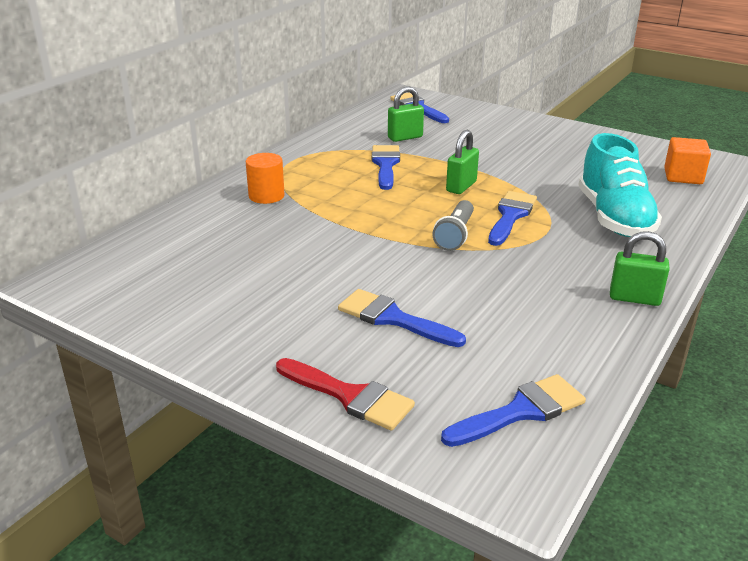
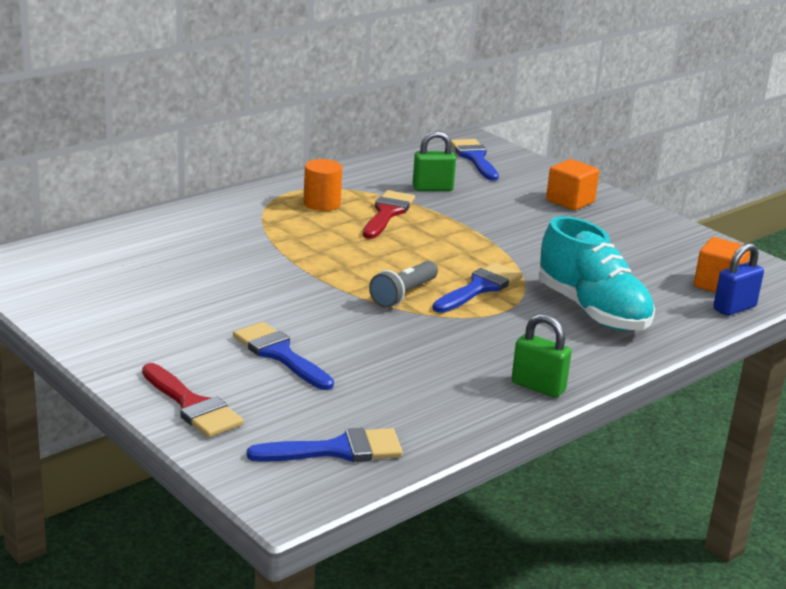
camera: 15 degrees right, 5 degrees down
orange cylinder [246,153,285,204] -> orange cylinder moved to [304,159,342,211]
blue brush [372,145,400,190] -> red brush [363,190,415,239]
green padlock [446,130,479,194] -> none
turquoise shoe [579,133,662,237] -> turquoise shoe turned 45 degrees counterclockwise [539,216,655,331]
none -> orange cube [546,159,599,210]
none -> blue padlock [713,243,764,316]

